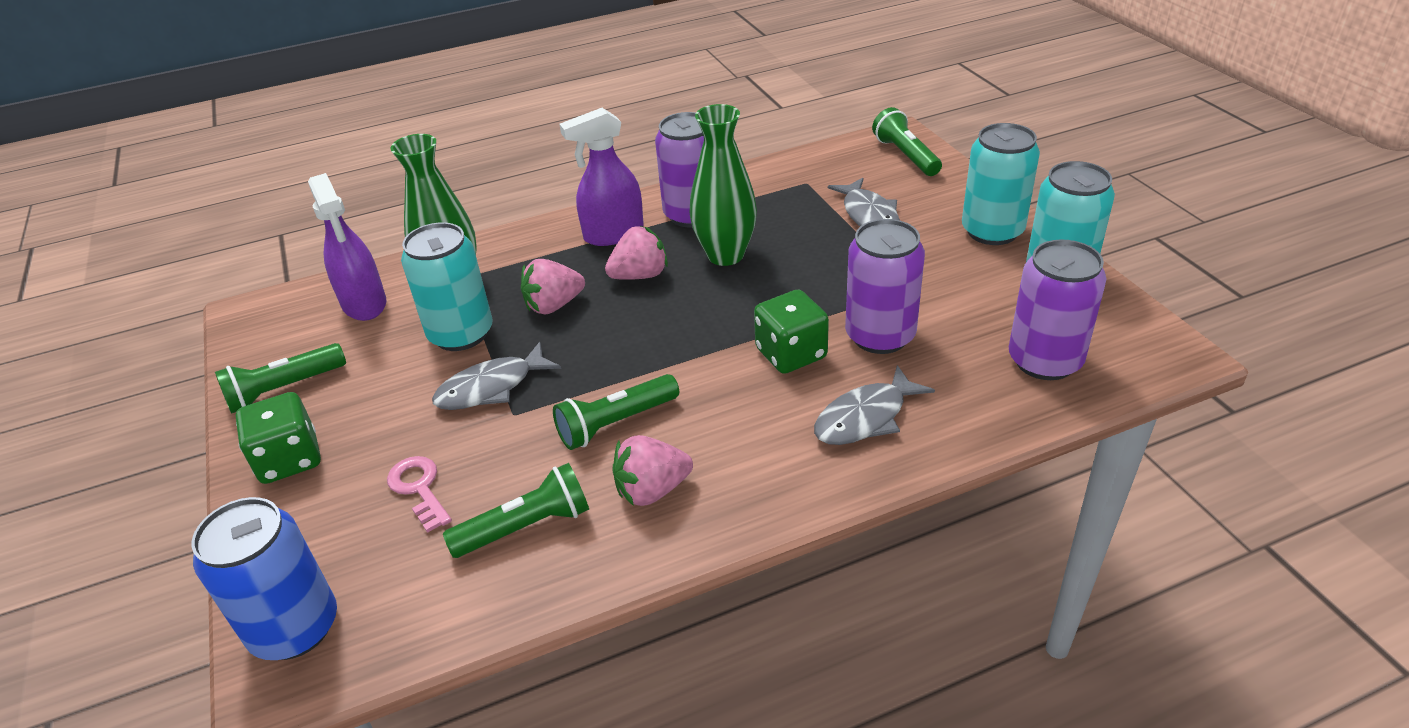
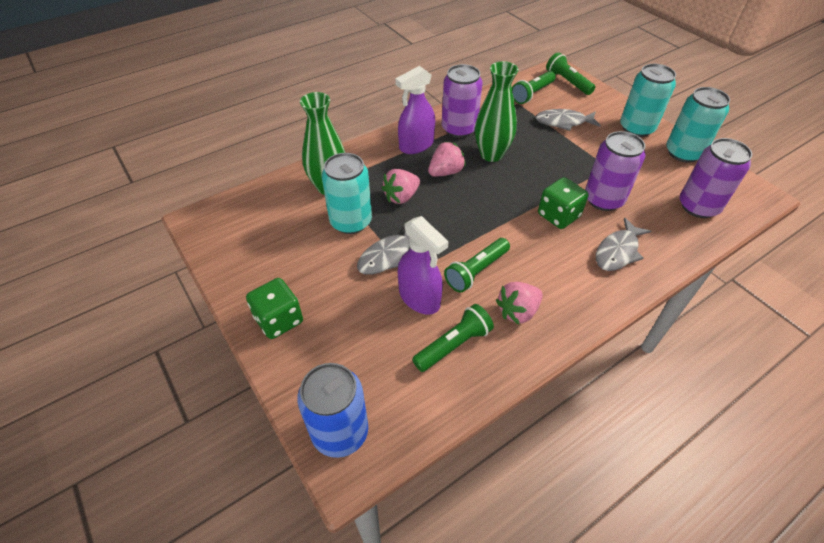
camera: 15 degrees left, 10 degrees up
green flashlight [215,343,346,414] -> green flashlight moved to [512,71,556,104]
purple spray bottle [308,173,386,321] -> purple spray bottle moved to [398,216,449,315]
pink key [387,456,452,533] -> none
grey fish [828,178,900,226] -> grey fish turned 120 degrees clockwise [535,109,601,131]

